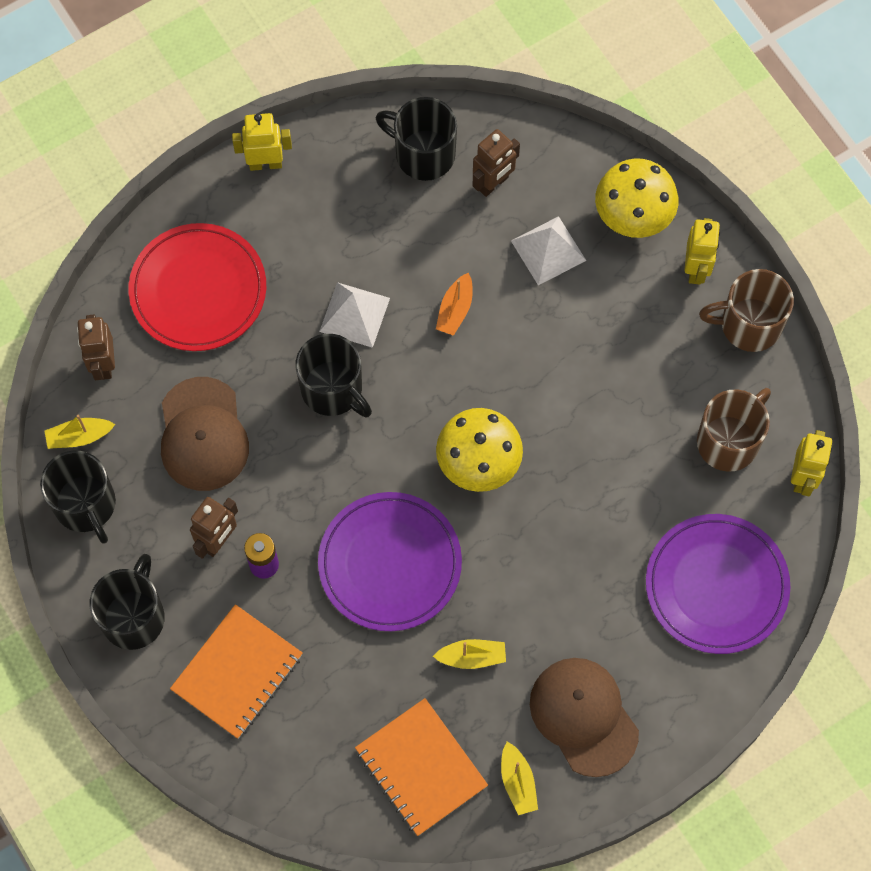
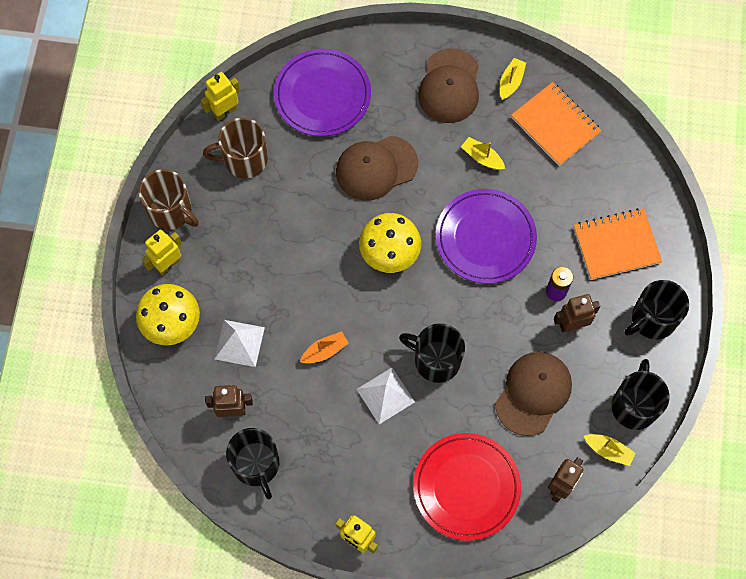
camera: 140 degrees left, 0 degrees up
black mug [295,334,372,417] -> black mug turned 60 degrees counterclockwise [399,323,465,383]
orange notebook [355,698,488,836] -> orange notebook turned 45 degrees counterclockwise [511,82,602,166]
none -> brown cap [336,136,418,201]

